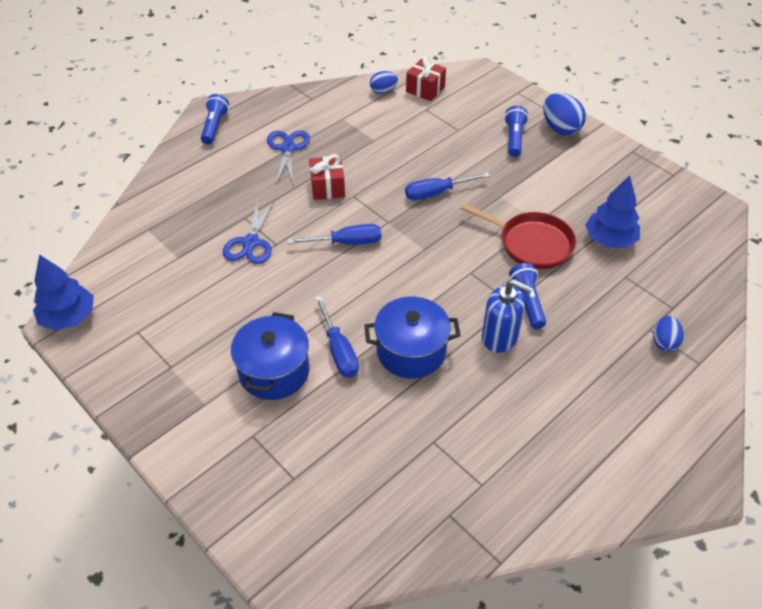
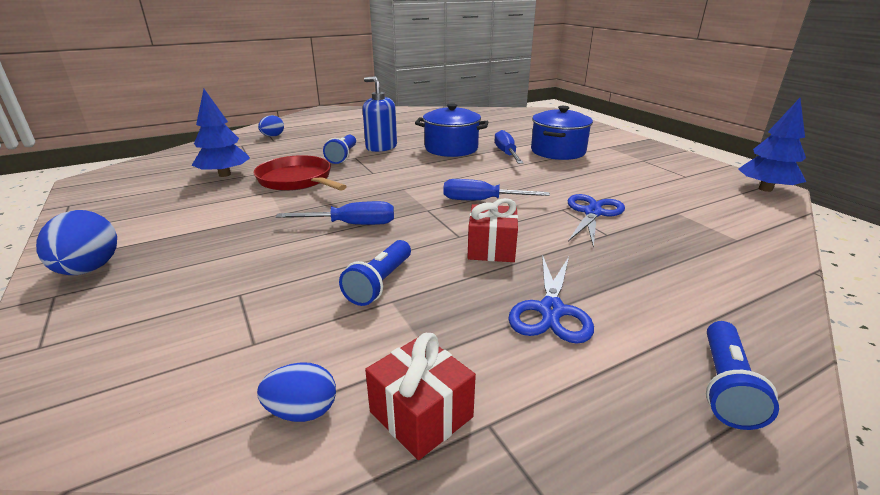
camera: 165 degrees left, 20 degrees down
red gift [406,56,446,101] -> red gift moved to [365,333,476,460]
blue flashlight [504,106,529,157] -> blue flashlight moved to [339,240,411,306]

